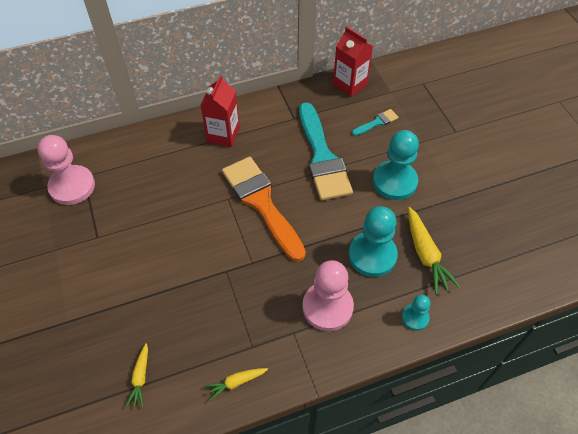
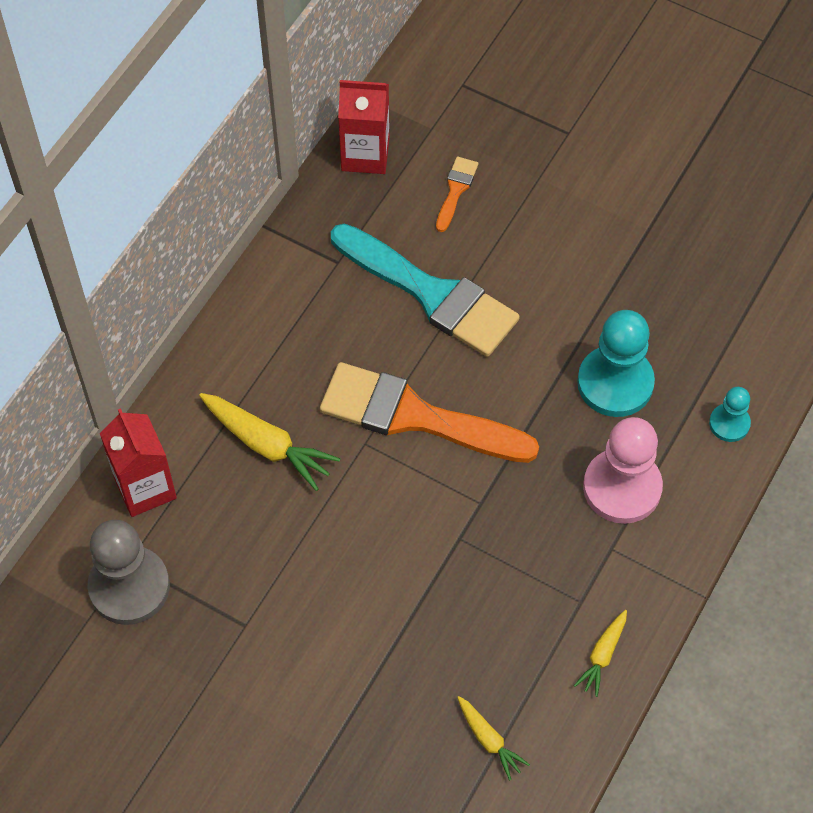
camera: 40 degrees left, 5 degrees up
pink pawn [37,135,95,205] -> grey pawn [88,520,170,625]
red carton [200,75,240,147] -> red carton moved to [100,408,177,517]
turquoise brush [352,109,398,136] -> orange brush [436,157,478,232]
turquoise pawn [373,130,419,200] -> none
yellow carrot [408,207,460,295] -> yellow carrot moved to [199,393,341,491]

